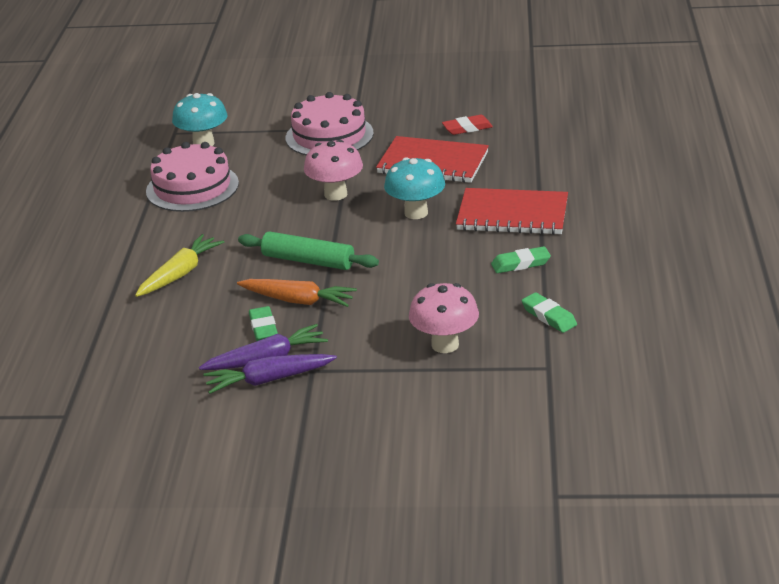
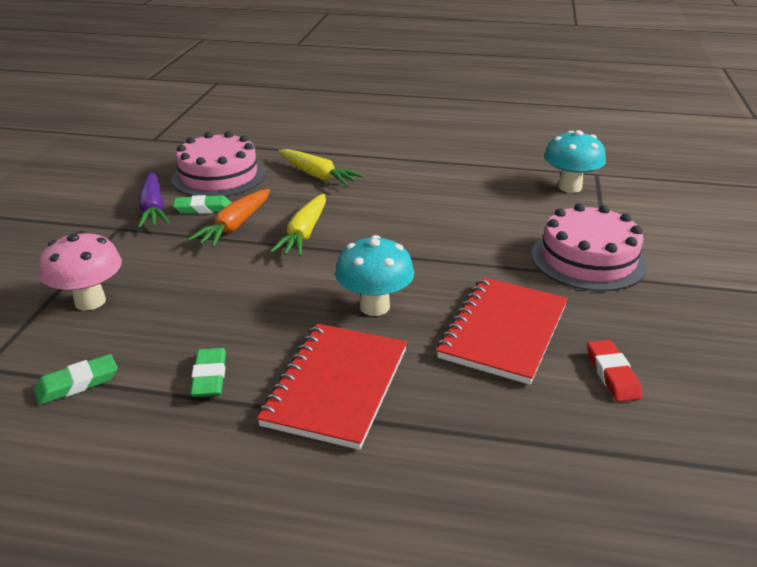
camera: 95 degrees right, 0 degrees up
pink cake [146,142,239,212] -> pink cake moved to [171,131,266,197]
purple carrot [203,354,337,394] -> none
green rolling pin [238,231,379,270] -> yellow carrot [270,194,326,257]
pink mushroom [304,140,363,201] -> none

